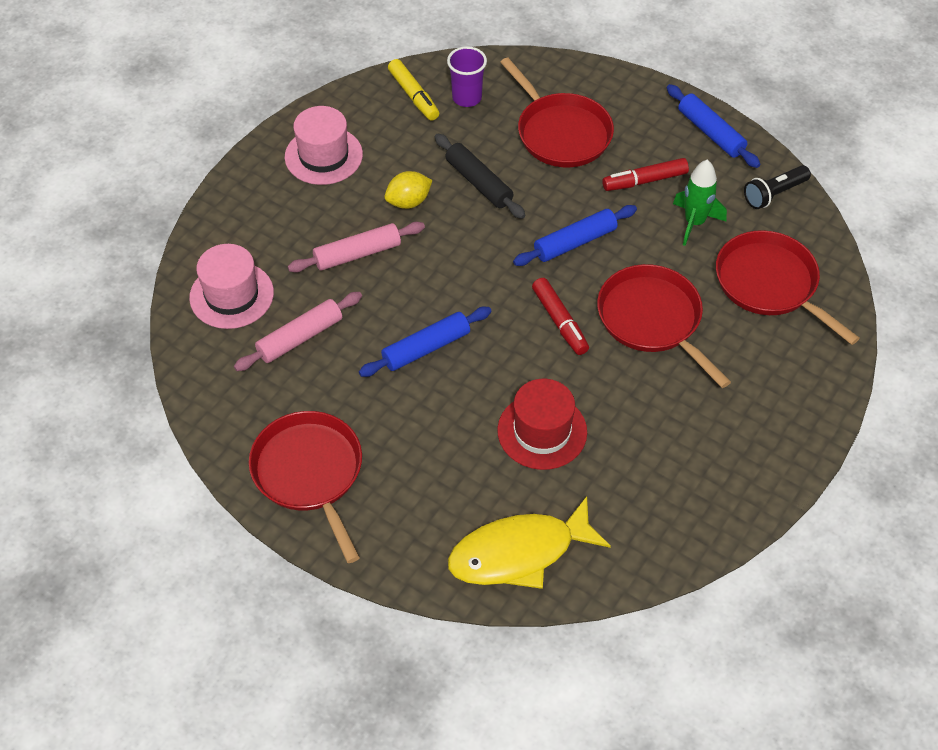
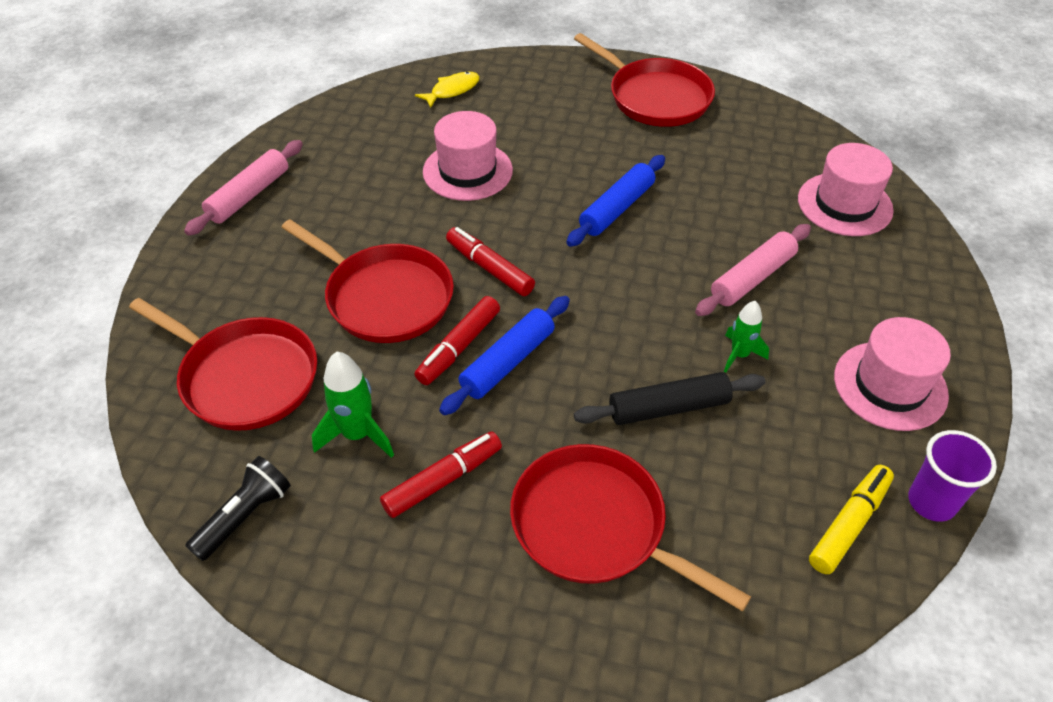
camera: 160 degrees right, 5 degrees down
pink rolling pin [234,292,362,371] -> pink rolling pin moved to [184,140,303,236]
yellow lemon [385,171,433,209] -> green rocket [724,301,769,373]
yellow marker [388,59,439,121] -> yellow marker turned 90 degrees clockwise [809,465,894,574]
black rolling pin [435,133,525,219] -> black rolling pin turned 45 degrees counterclockwise [574,372,766,425]
purple cup [447,46,487,107] -> purple cup moved to [908,430,997,522]
yellow fish [448,496,611,589] -> yellow fish [415,72,480,108], size x0.50
red hat [497,379,587,470] -> pink hat [423,111,513,201]
blue rolling pin [667,84,760,168] -> none
none -> red marker [415,296,500,385]

